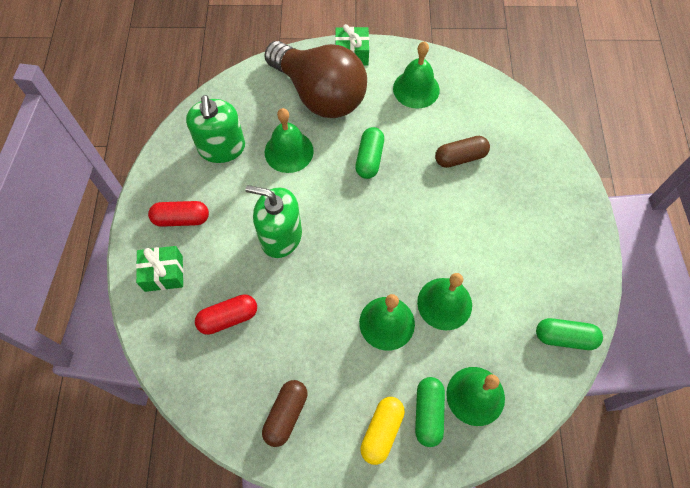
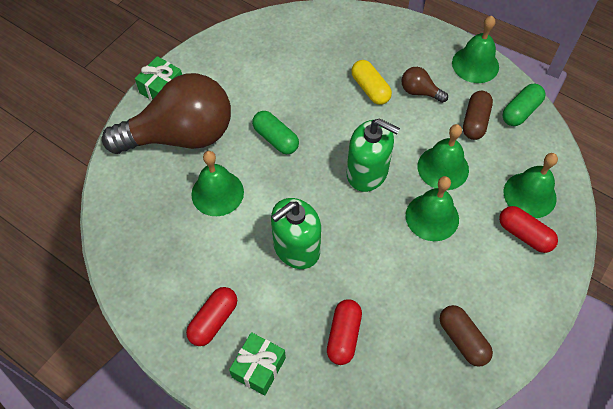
camera: 55 degrees left, 5 degrees down
green soap dispenser [186,95,245,163] -> green soap dispenser moved to [347,118,400,192]
yellow capsule [360,397,405,465] -> yellow capsule moved to [351,60,392,105]
green bell [393,41,440,109] -> green bell moved to [452,16,499,83]
green capsule [415,377,445,447] -> red capsule [499,206,558,253]
brown capsule [435,136,490,168] -> brown capsule moved to [463,91,493,140]
none -> brown light bulb [401,67,448,103]

